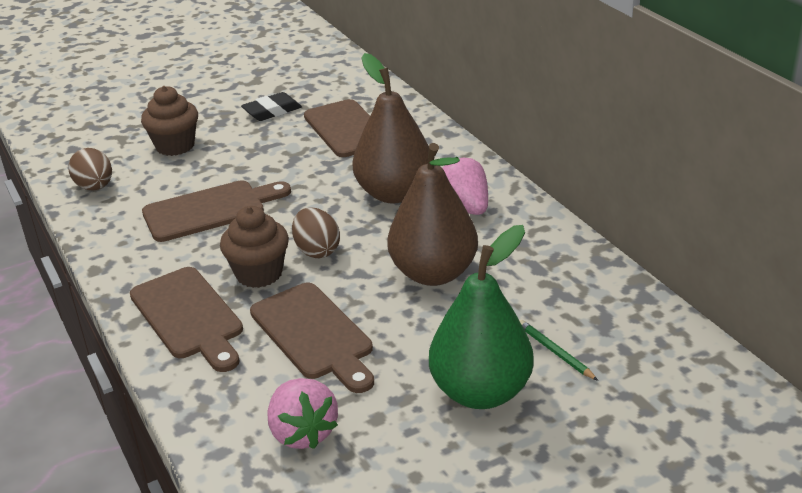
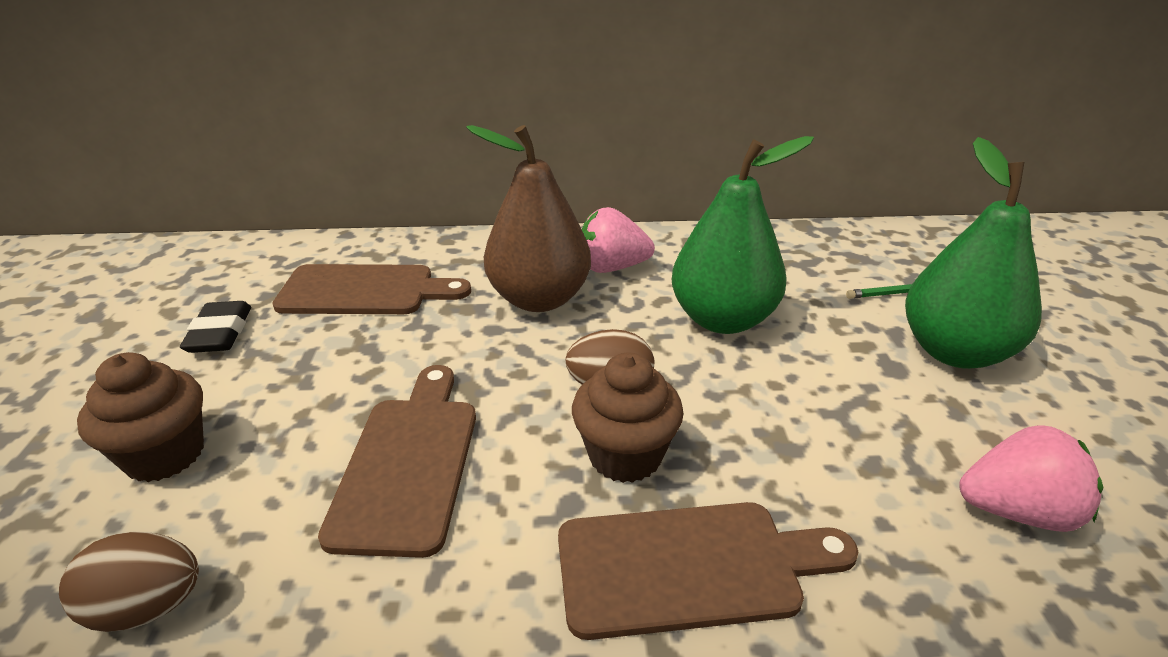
camera: 65 degrees left, 0 degrees up
brown cutting board [250,283,374,393] -> none
brown pear [387,143,478,286] -> green pear [672,136,814,334]

